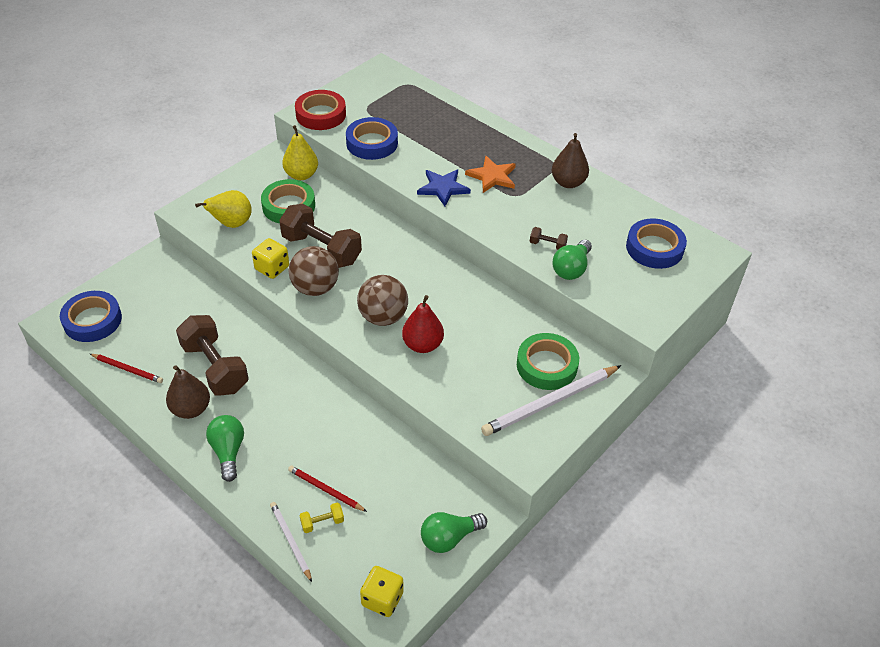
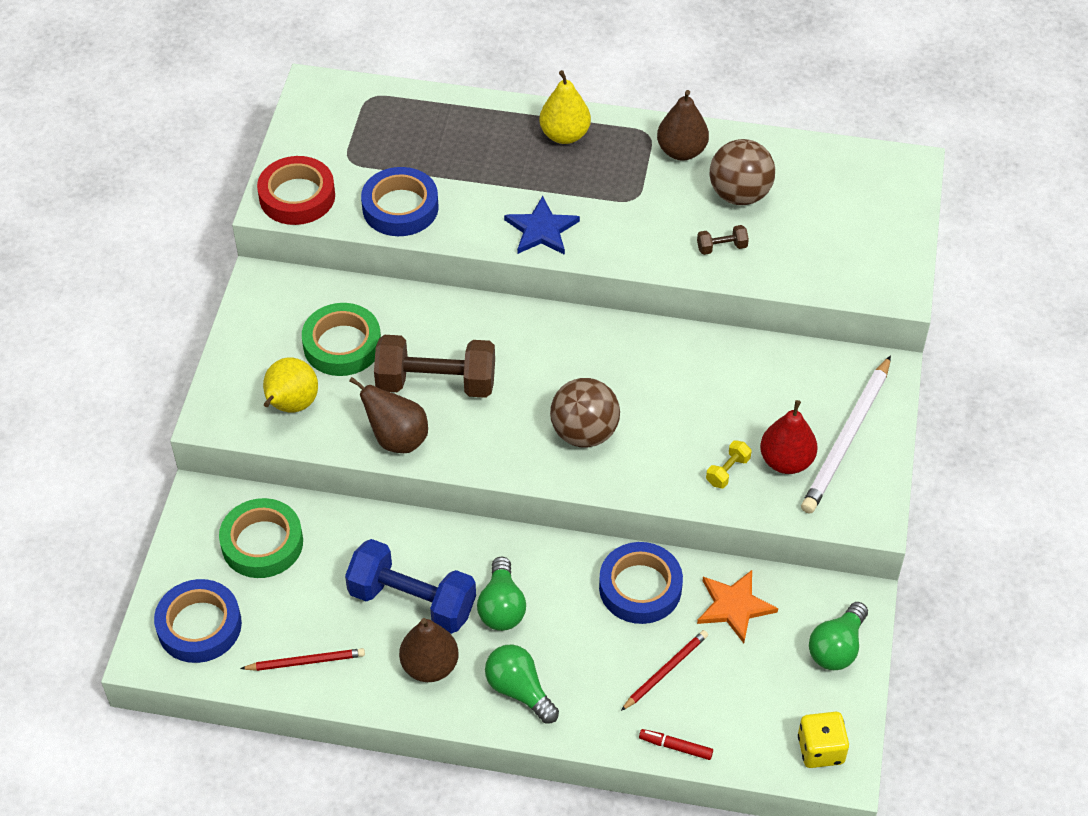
camera: 30 degrees left, 5 degrees up
brown dumbbell [176,315,249,396] -> blue dumbbell [345,539,476,634]
yellow dice [252,238,289,279] -> brown pear [349,377,428,453]
white pencil [270,502,312,582] -> red marker [639,729,713,760]
yellow pear [282,125,318,180] -> yellow pear moved to [539,70,591,144]
red pencil [288,465,367,512] -> red pencil turned 135 degrees clockwise [621,630,708,711]
brown ball [289,246,339,296] -> brown ball moved to [710,139,775,205]
yellow dumbbell [299,502,344,533] -> yellow dumbbell moved to [706,440,752,488]
red pear [402,295,444,353] -> red pear moved to [760,400,818,474]
orange star [465,156,516,193] -> orange star moved to [697,570,778,643]
green tape [517,333,579,390] -> green tape moved to [219,498,303,578]
green light bulb [552,240,592,280] -> green light bulb moved to [477,557,526,631]
blue tape [626,218,687,269] -> blue tape moved to [599,542,683,624]

